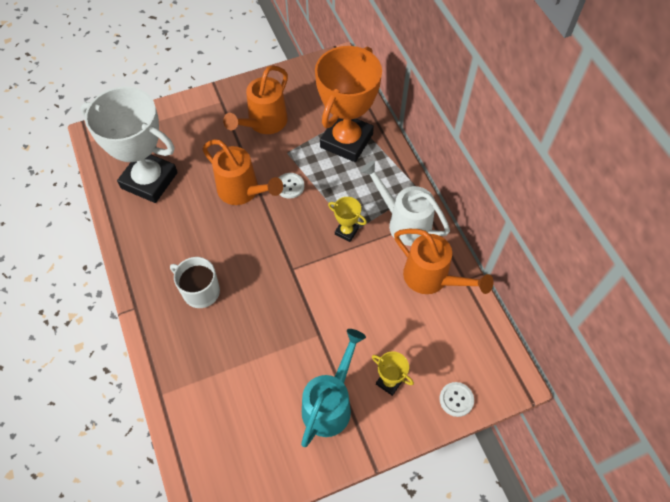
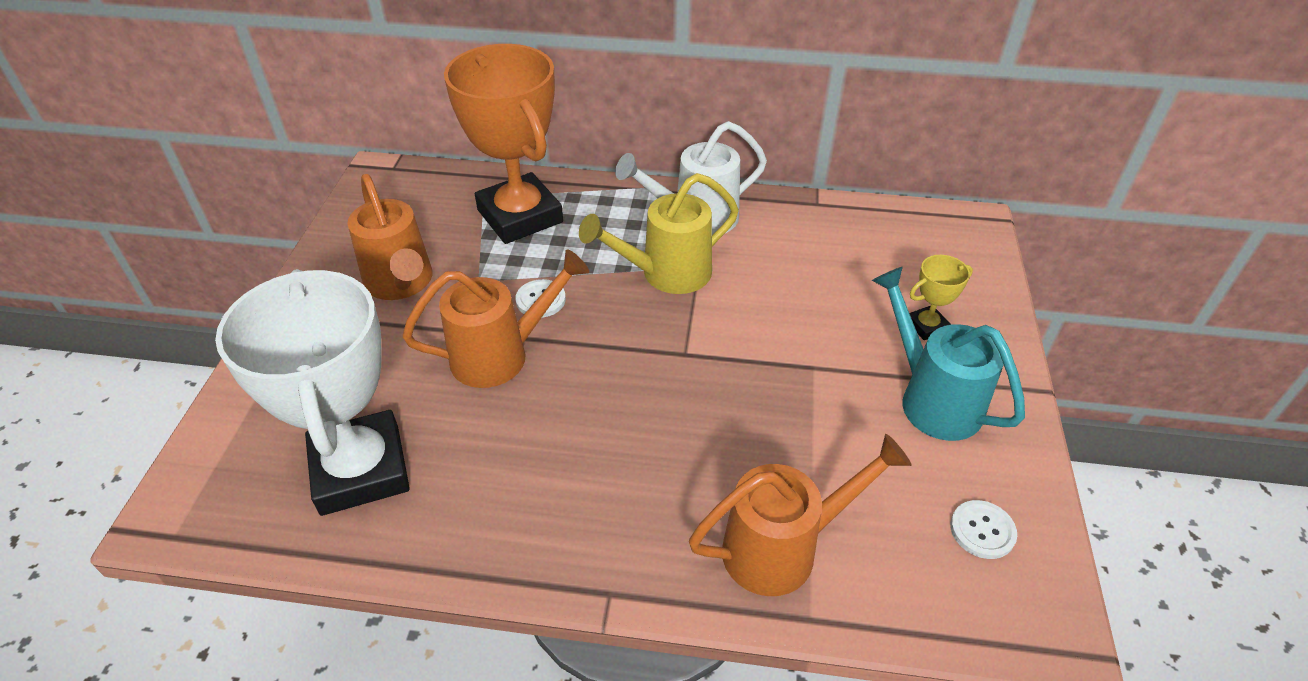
camera: 60 degrees left, 15 degrees down
white trophy [80,86,178,203] -> white trophy turned 75 degrees counterclockwise [215,269,410,516]
white mug [170,257,220,308] -> none
yellow trophy [328,197,367,242] -> yellow watering can [579,173,739,294]
orange watering can [394,229,494,294] -> orange watering can moved to [689,434,912,596]
white button [439,382,474,417] -> white button moved to [950,500,1017,559]

